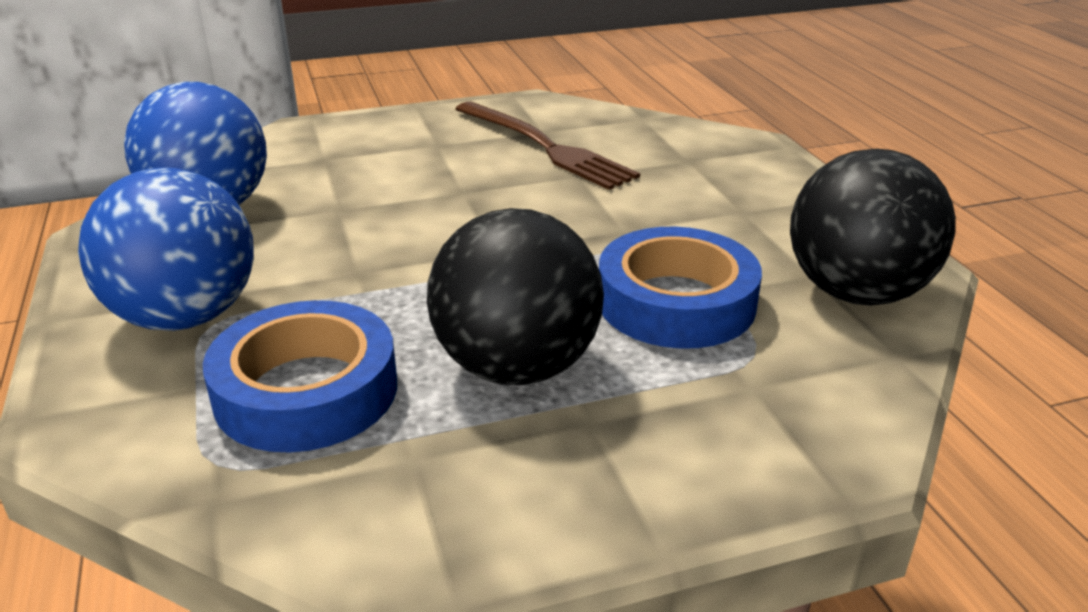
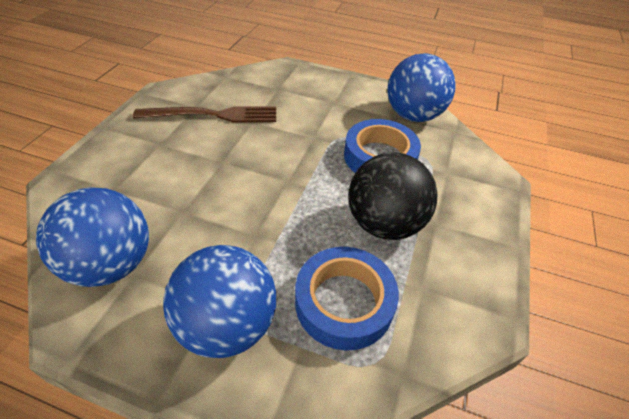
camera: 55 degrees left, 15 degrees up
black ball [790,149,956,306] -> blue ball [388,53,456,122]

